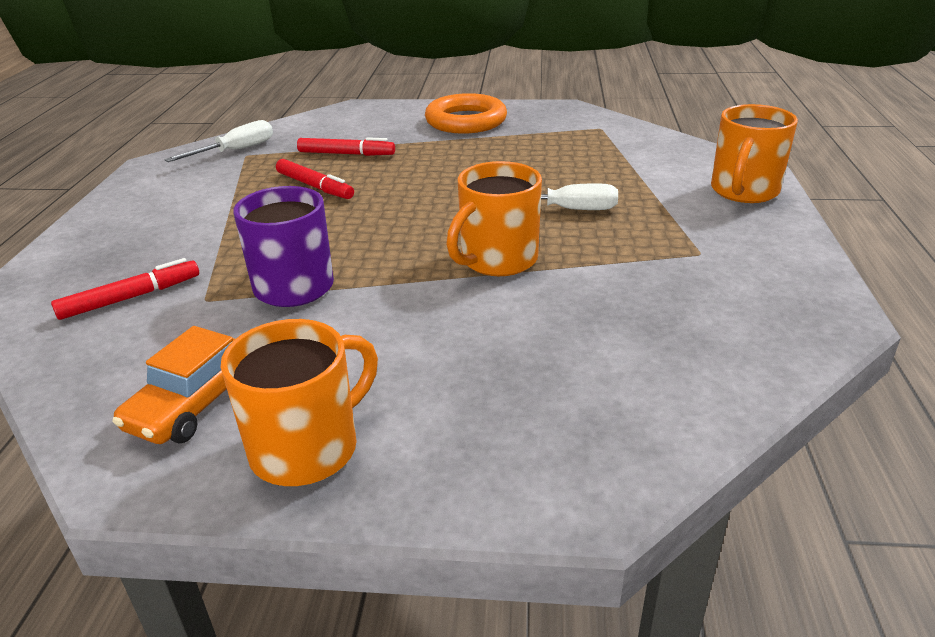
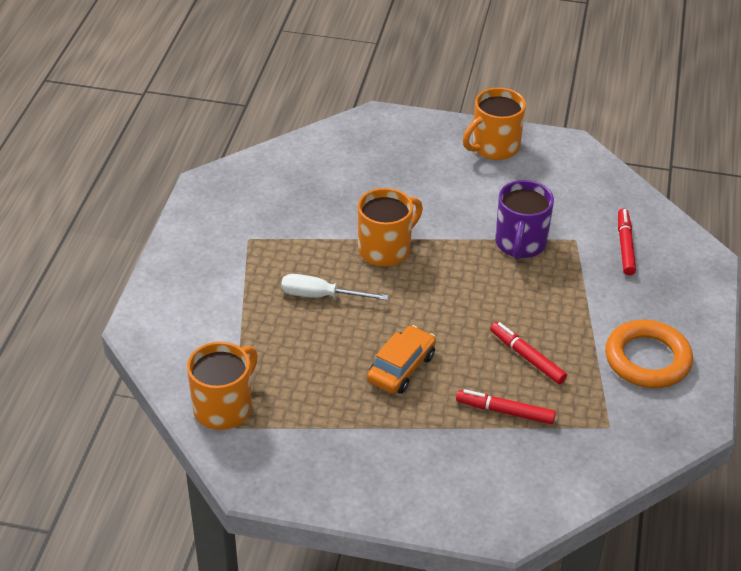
camera: 175 degrees left, 10 degrees up
red marker [51,258,199,320] -> red marker turned 120 degrees clockwise [618,208,636,275]
orange car [112,326,235,444] -> orange car moved to [367,325,436,394]
white screwdriver [164,120,273,162] -> none
orange ring [425,93,507,134] -> orange ring moved to [605,320,693,388]
orange mug [711,104,798,203] -> orange mug moved to [187,342,258,430]

